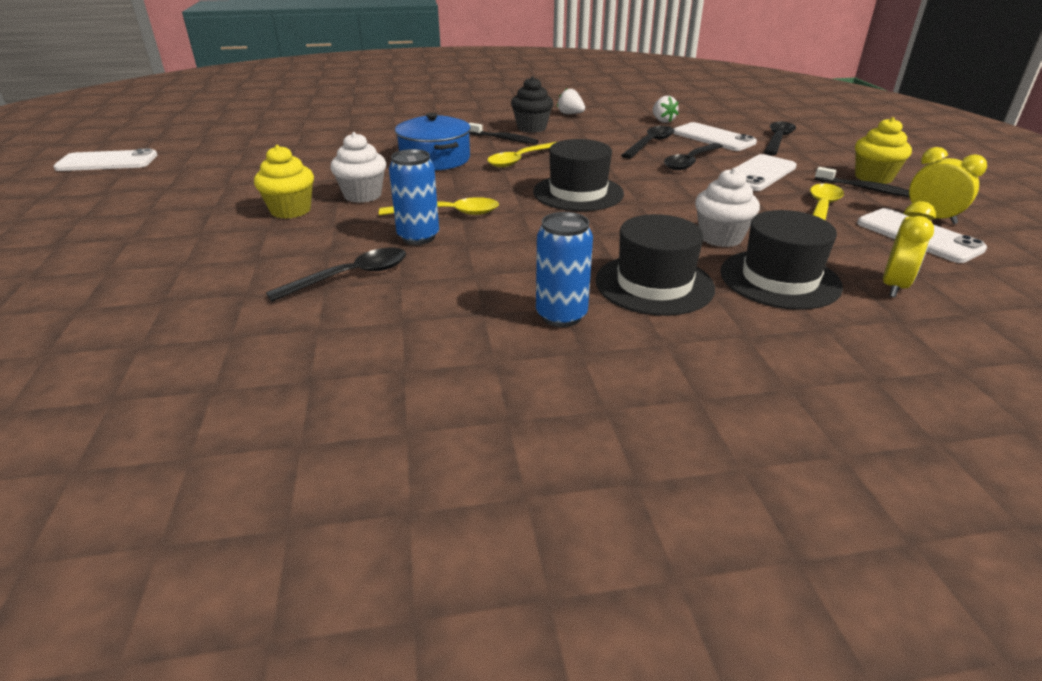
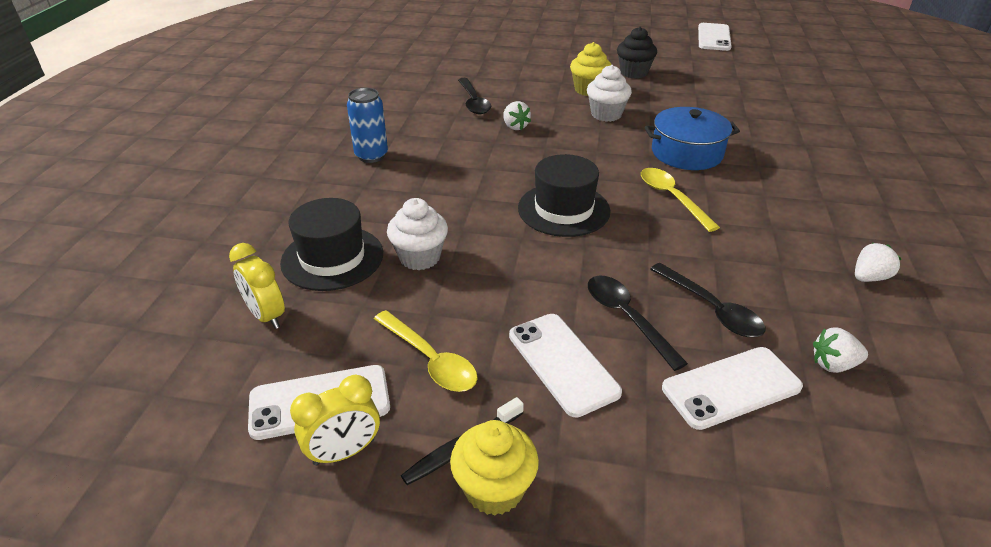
camera: 110 degrees right, 5 degrees up
yellow spoon [379,197,499,216] -> none
blue can [389,149,439,245] -> white strawberry [503,101,531,130]
black toothbrush [469,123,539,144] -> none
black cupcake [511,76,554,133] -> black cupcake moved to [617,27,657,79]
black hat [596,214,715,316] -> none
black spoon [764,122,796,155] -> none

